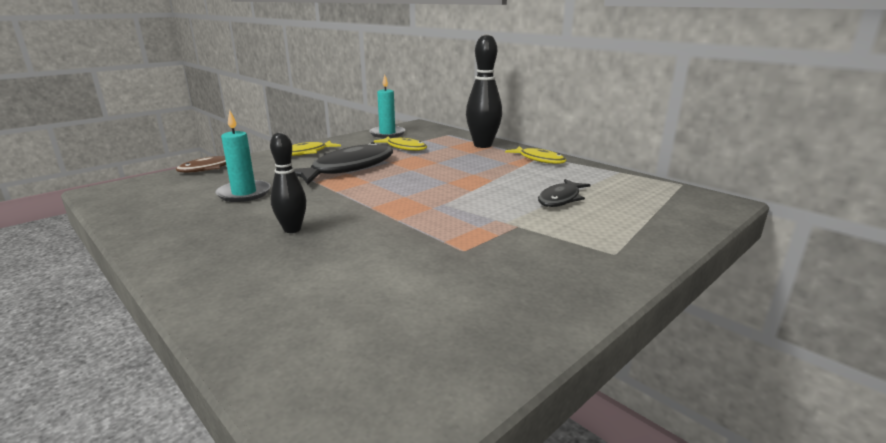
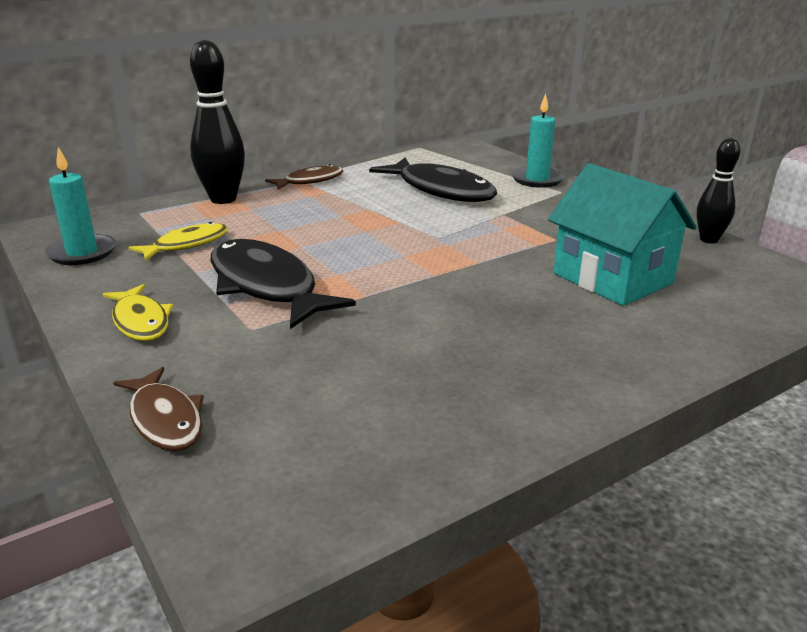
camera: 80 degrees left, 5 degrees up
turquoise candle [215,110,271,202] -> turquoise candle moved to [511,94,565,188]
black bowling pin [270,132,306,233] -> black bowling pin moved to [697,138,740,243]
yellow fish [505,146,567,164] -> brown fish [265,164,344,190]
black fish [538,179,590,207] -> black fish [369,158,497,202], size x1.76
none -> turquoise house [548,163,697,306]

